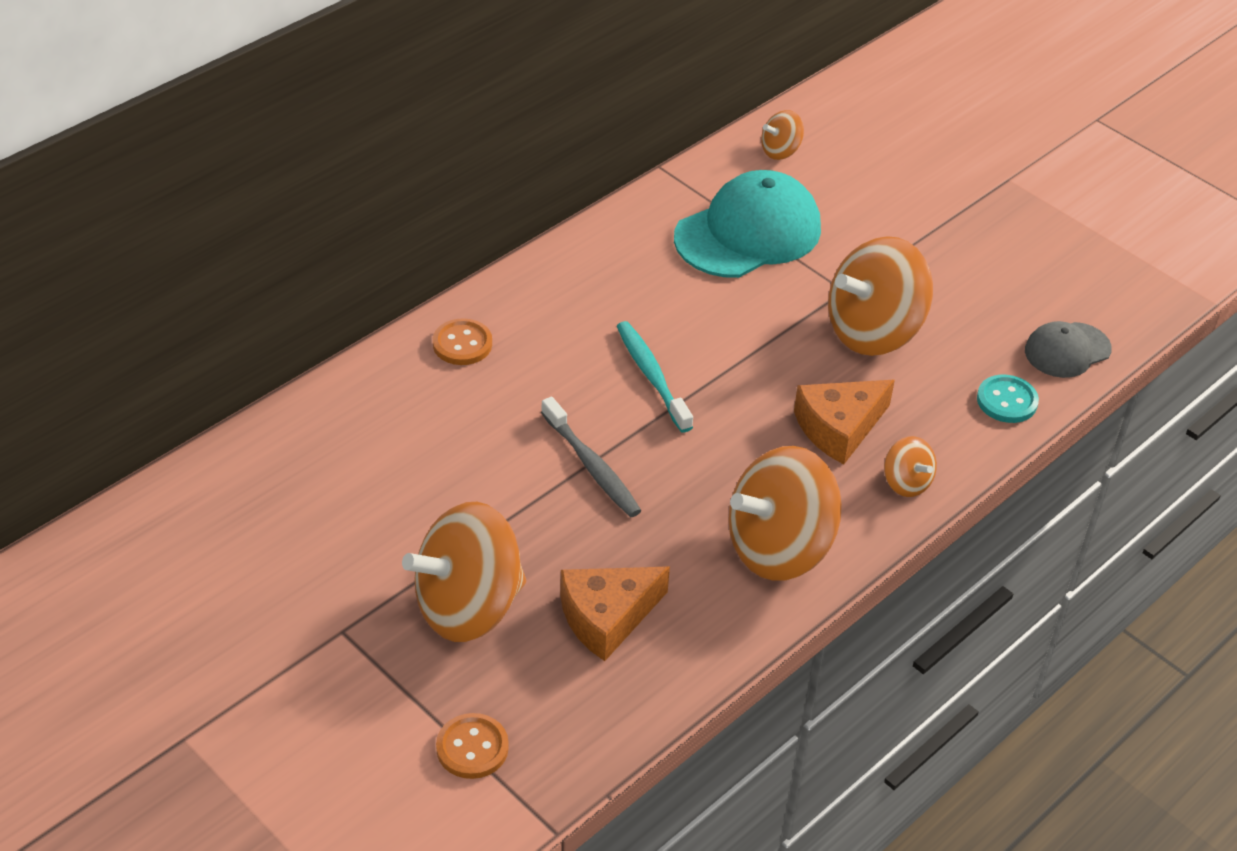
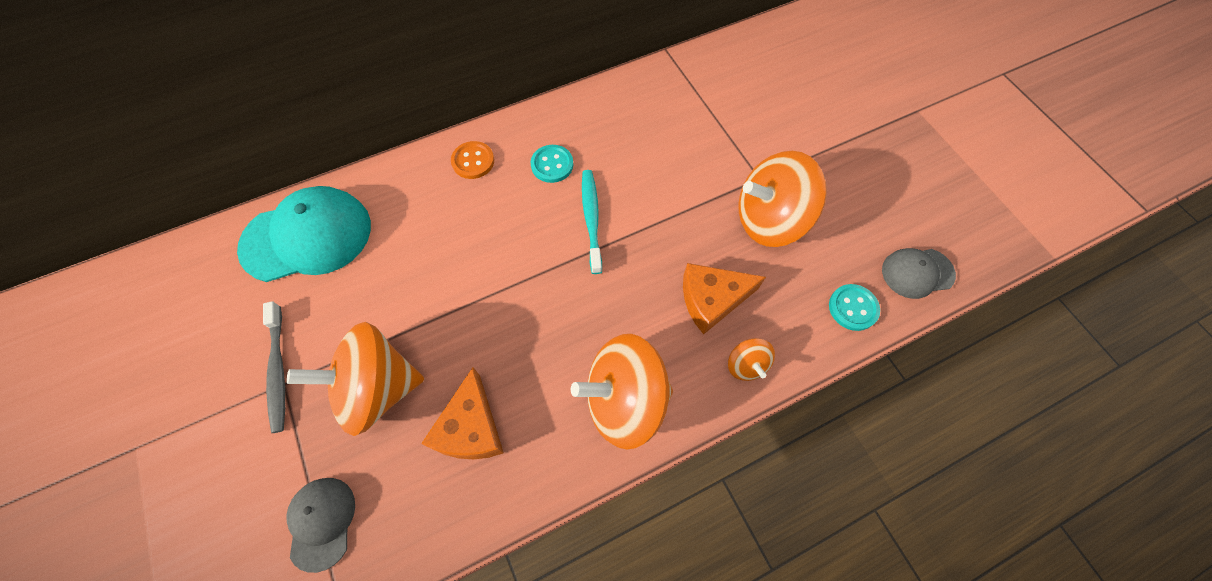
camera: 20 degrees right, 20 degrees up
orange button [436,713,509,779] -> grey cap [287,478,355,573]
grey toothbrush [541,396,642,517] -> grey toothbrush moved to [263,301,285,433]
orange cheese [560,567,670,661] -> orange cheese turned 75 degrees counterclockwise [421,367,504,459]
turquoise cap [674,170,821,278] -> turquoise cap moved to [237,186,371,282]
orange spinning top [761,110,804,160] -> none
none -> turquoise button [531,145,573,183]

